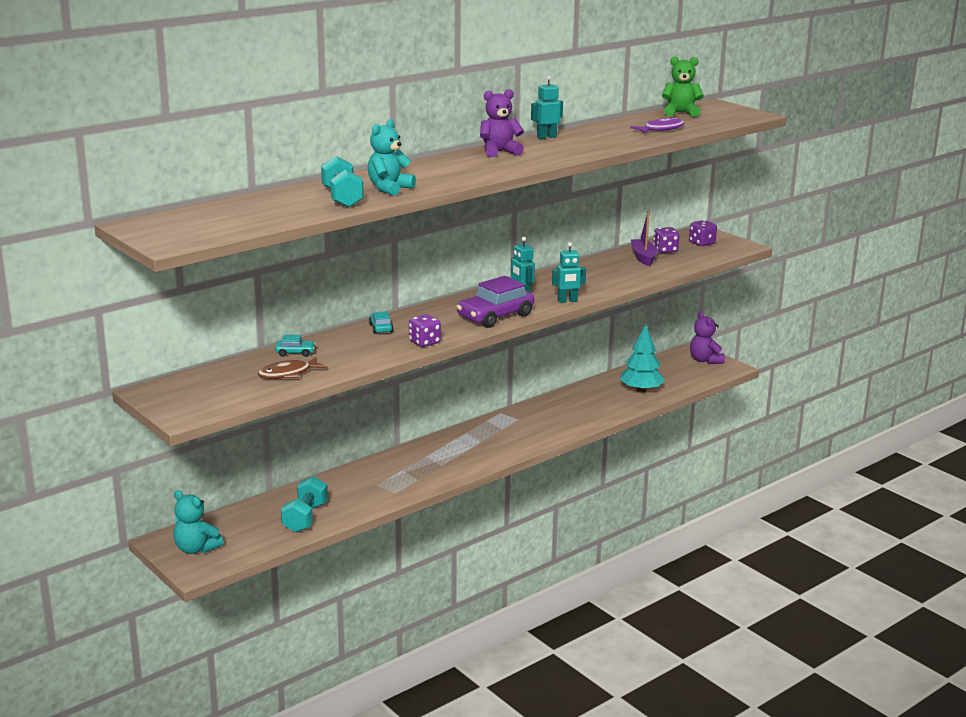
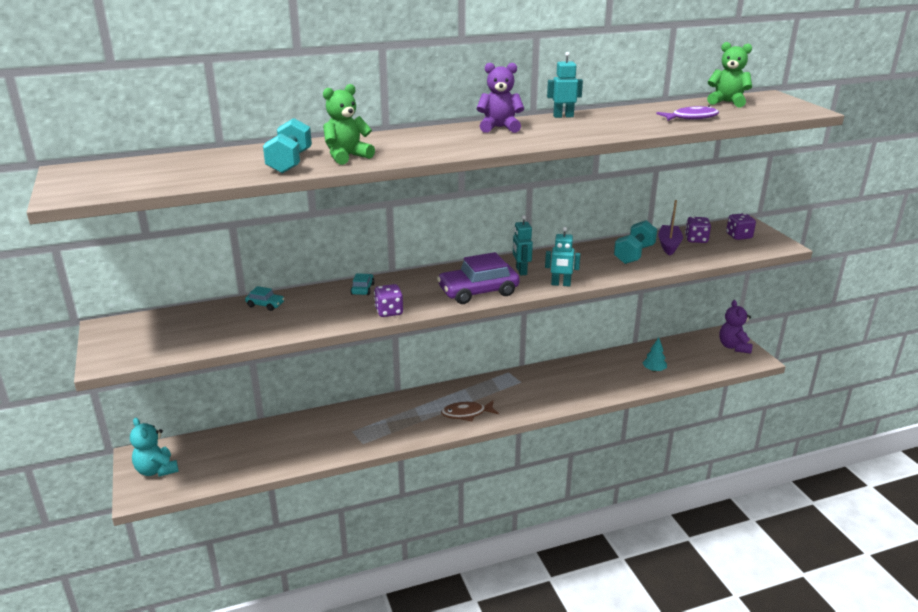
camera: 20 degrees right, 5 degrees up
brown fish [258,357,327,379] -> brown fish moved to [441,400,499,421]
turquoise dumbbell [281,476,328,533] -> turquoise dumbbell moved to [614,220,657,264]
turquoise teddy bear [368,119,416,196] -> green teddy bear [323,84,375,165]
turquoise tree [620,324,665,393] -> turquoise tree [643,337,667,372], size x0.56

